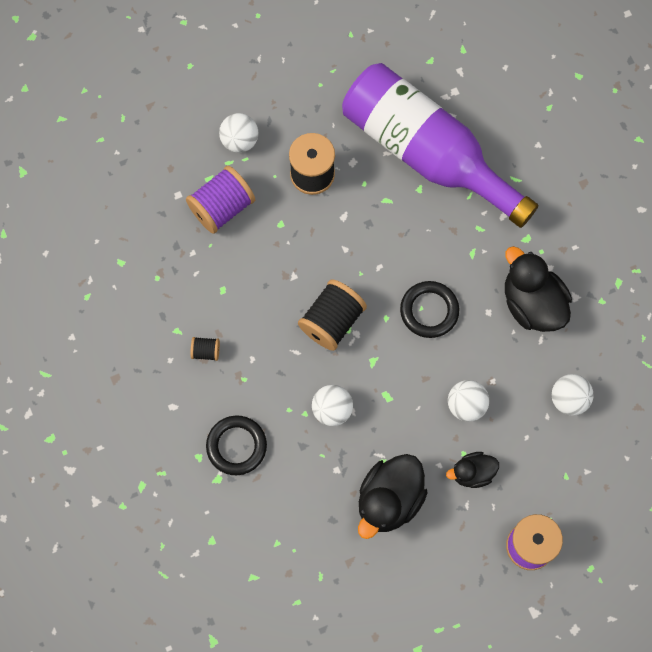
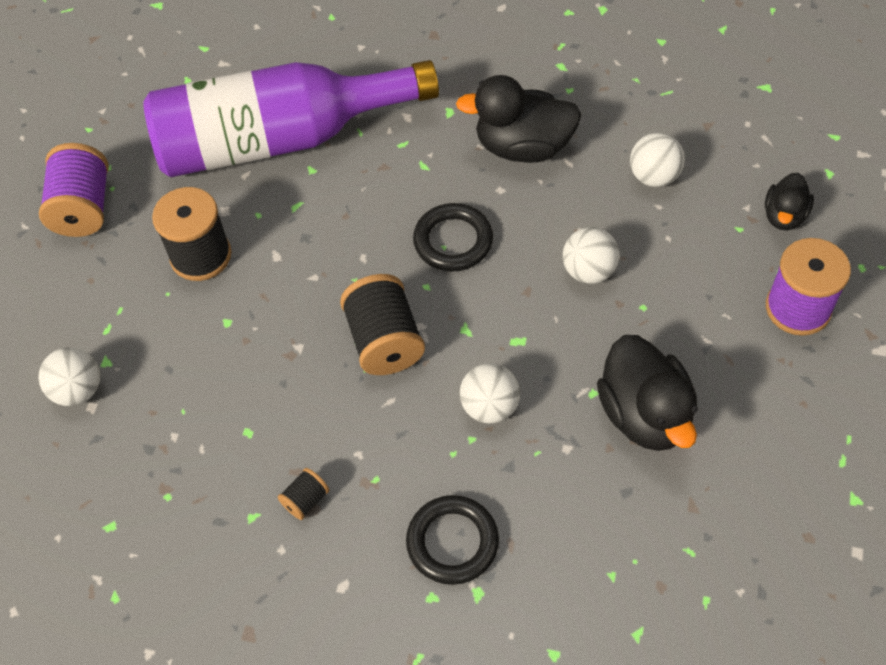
camera: 50 degrees left, 15 degrees down
purple spool [186,166,255,234] -> purple spool moved to [39,143,109,237]
white ball [219,113,259,153] -> white ball moved to [38,347,100,406]
black duck [446,452,499,488] -> black duck moved to [765,173,814,230]

